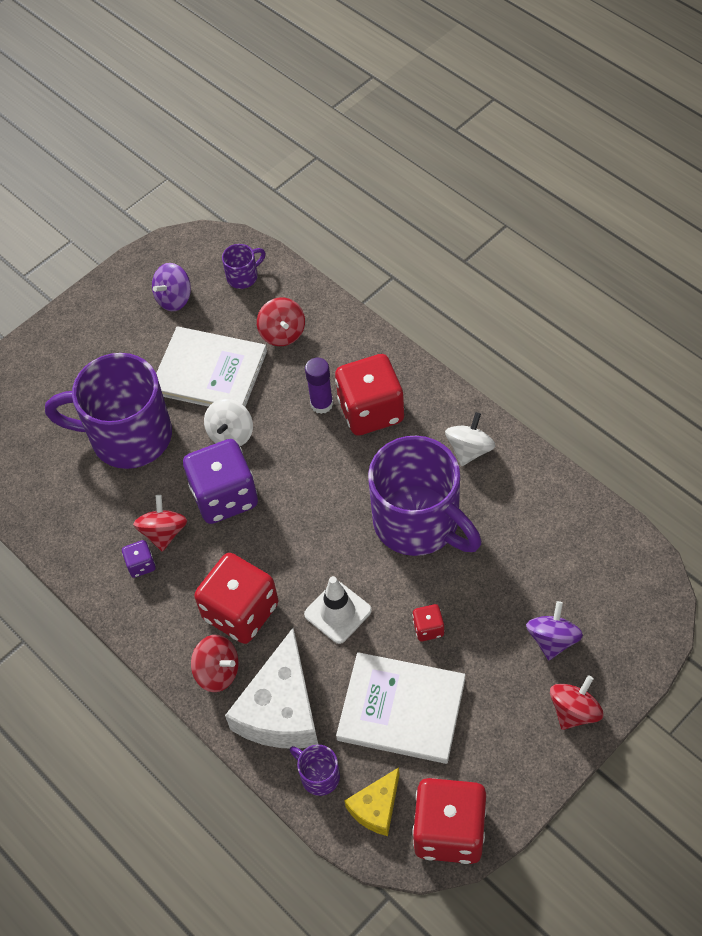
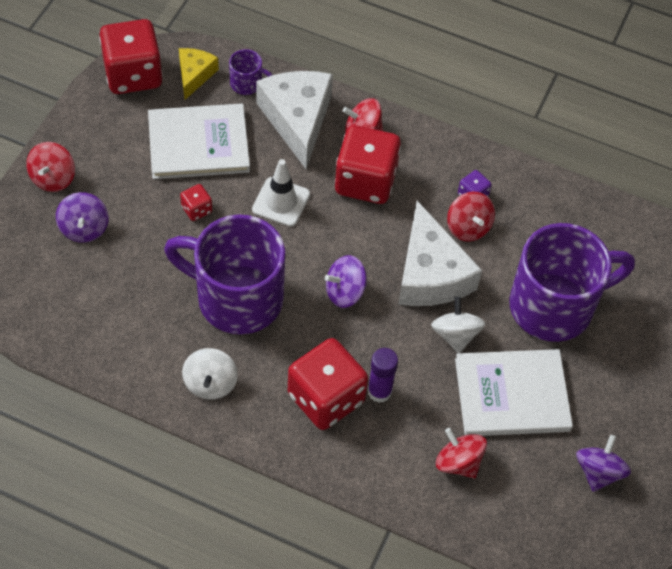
camera: 150 degrees right, 0 degrees up
purple dice [183,439,258,524] -> white cheese [398,201,482,306]
purple mug [222,244,266,289] -> none
none -> purple spinning top [325,255,367,308]

